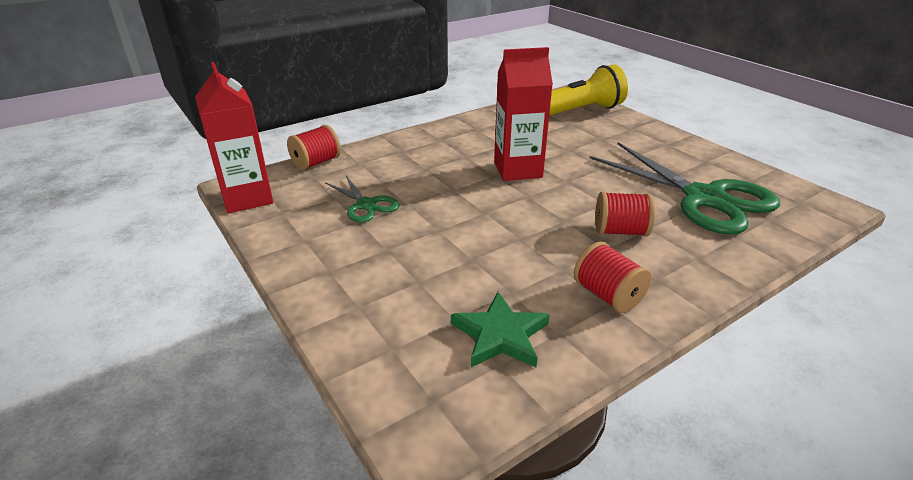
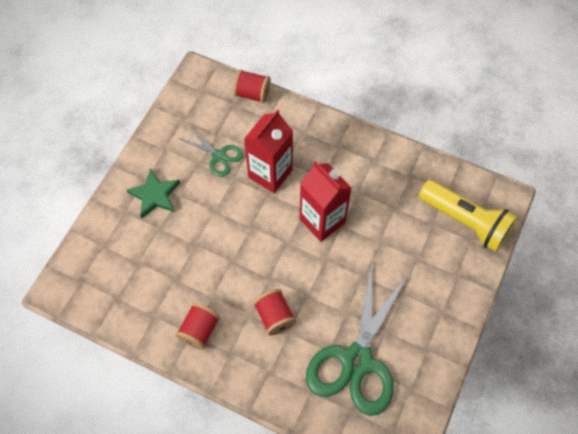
camera: 60 degrees right, 30 degrees up
red carton [195,62,273,214] -> red carton moved to [244,109,293,193]
green scissors [325,176,399,223] -> green scissors turned 75 degrees counterclockwise [179,127,243,177]
green star [451,292,550,367] -> green star moved to [126,168,180,218]

